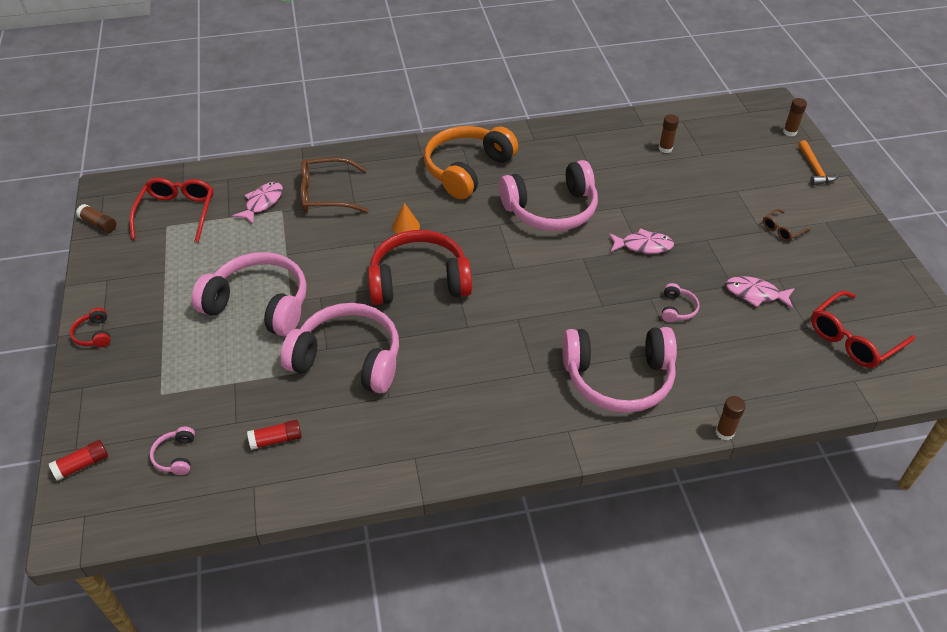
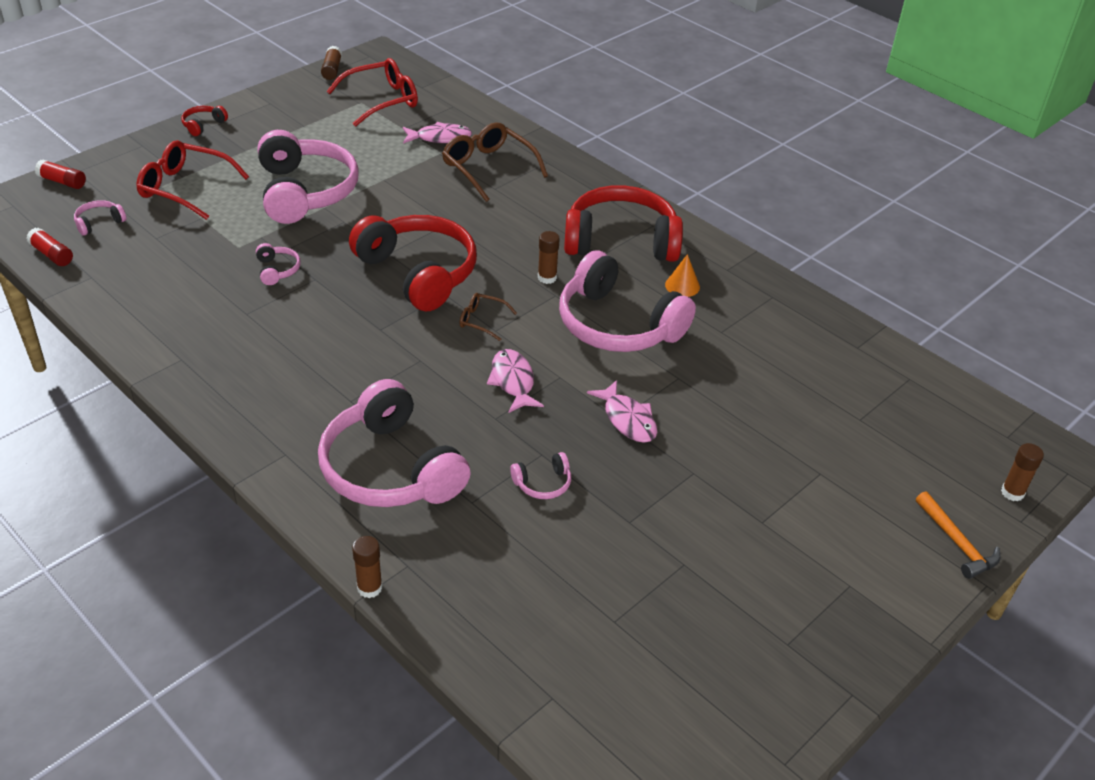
camera: 55 degrees right, 5 degrees down
red glue stick [247,420,302,450] -> red glue stick moved to [26,228,73,266]
pink headphones [281,303,399,393] -> pink headphones [256,243,300,285], size x0.40
orange cone [392,203,420,234] -> orange cone moved to [665,254,700,297]
orange headphones [424,126,518,199] -> red headphones [564,186,683,262]
brown glue stick [659,114,679,153] -> brown glue stick moved to [538,231,560,284]
pink fish [725,276,795,309] -> pink fish moved to [487,349,544,413]
brown glasses [763,209,810,241] -> brown glasses moved to [460,293,517,341]
orange hammer [798,140,839,185] -> orange hammer turned 75 degrees counterclockwise [916,491,1001,579]
red glasses [811,291,915,368] -> red glasses moved to [136,140,249,220]

